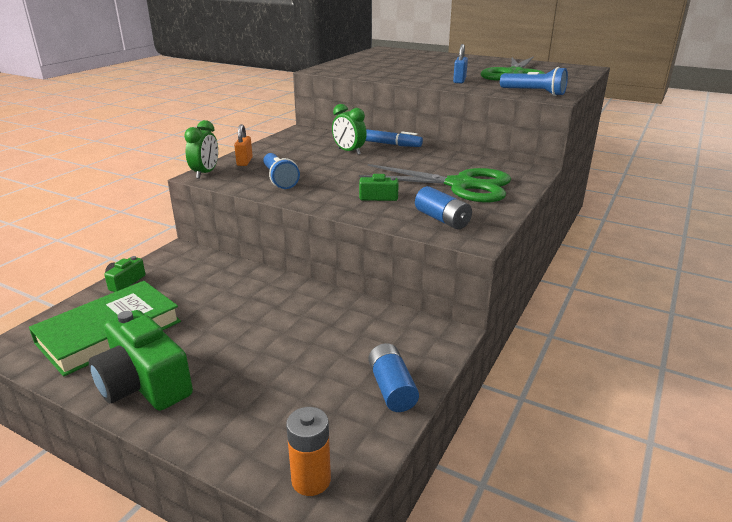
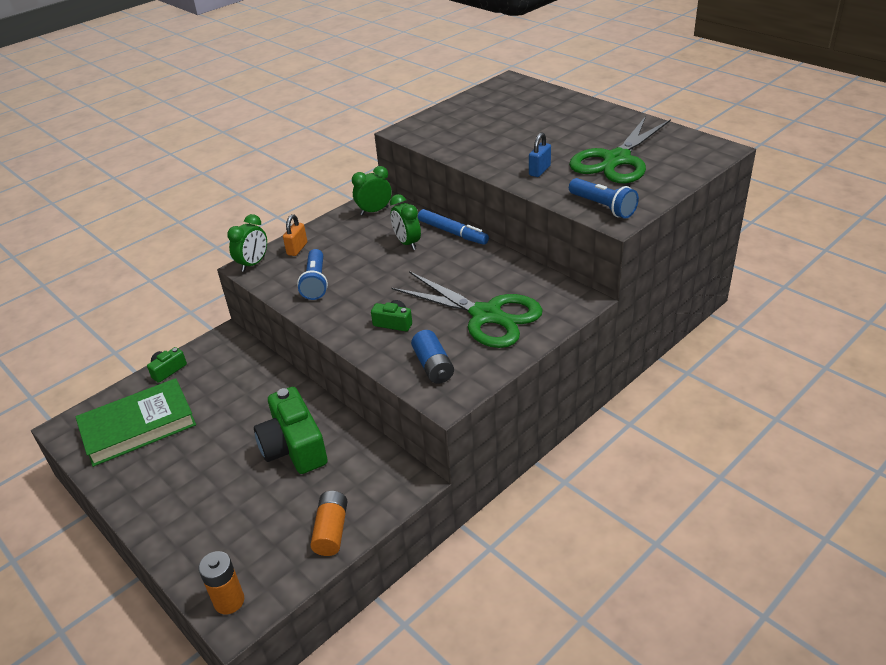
camera: 20 degrees right, 10 degrees up
green camera [89,310,193,411] -> green camera moved to [254,387,328,474]
blue battery [368,343,419,412] -> orange battery [310,491,348,556]
none -> green clock [352,166,392,215]

